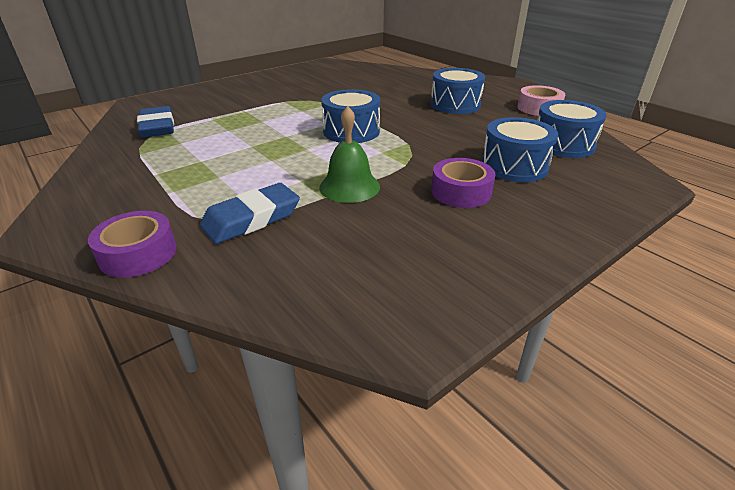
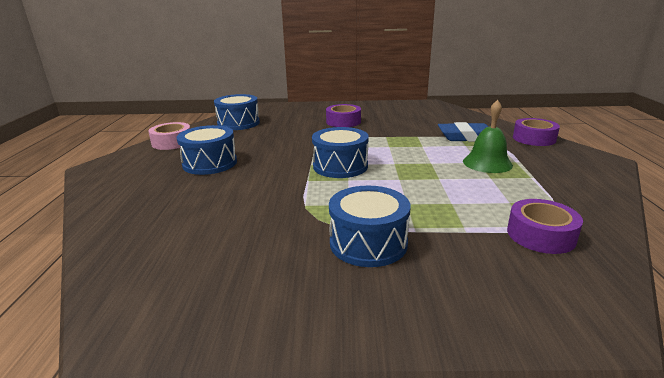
camera: 140 degrees left, 10 degrees down
blue eraser [137,106,174,137] -> purple tape [507,199,583,254]
green bell [319,106,380,203] -> green bell moved to [463,100,513,173]
blue drum [482,117,558,182] -> blue drum moved to [329,186,410,267]

